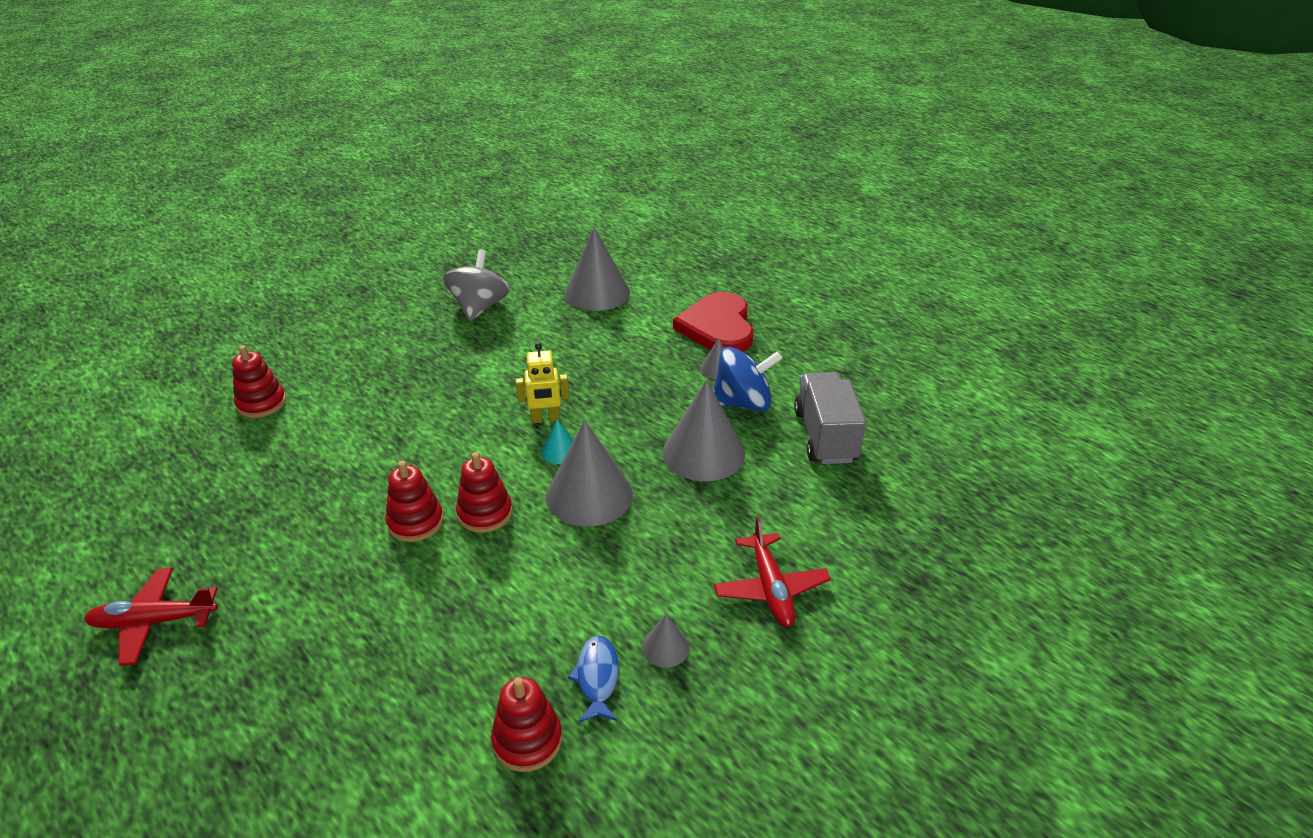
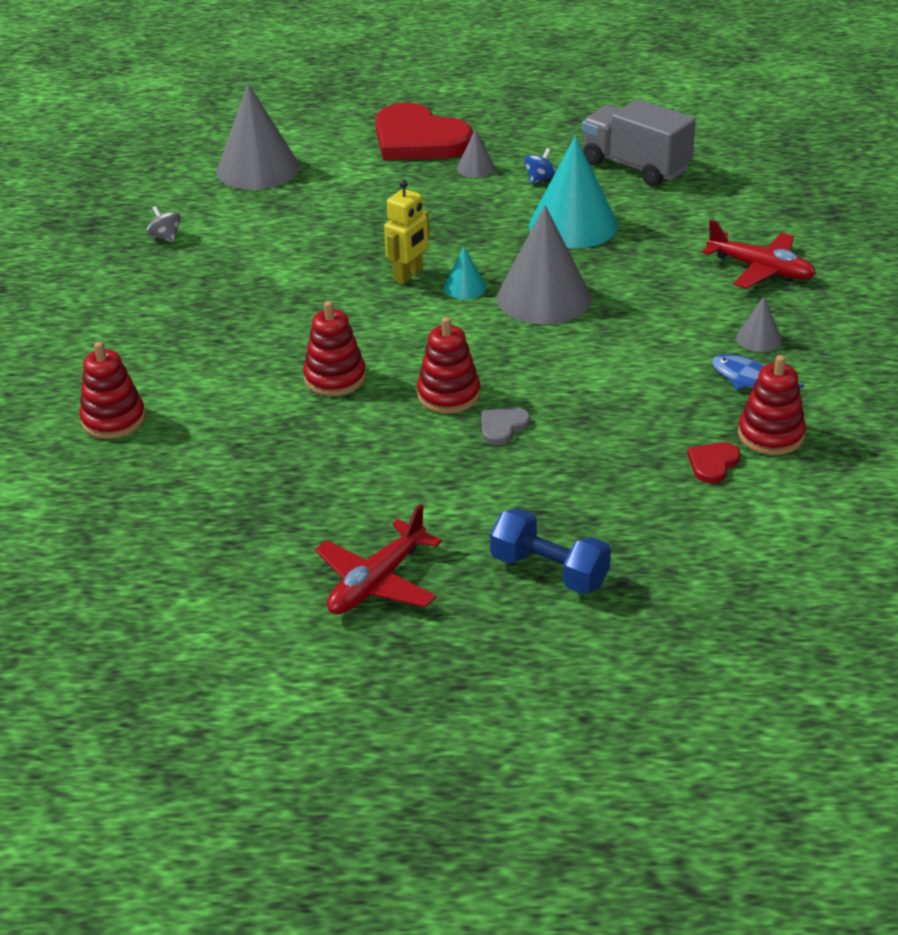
camera: 45 degrees left, 0 degrees up
grey spinning top [443,249,510,321] -> grey spinning top [147,206,181,243], size x0.43
red stacking toy [456,452,513,533] -> red stacking toy moved to [303,301,366,396]
grey cone [663,380,745,481] -> turquoise cone [529,136,618,249]
blue spinning top [713,347,782,411] -> blue spinning top [524,148,556,185], size x0.43
none -> grey heart [481,407,530,445]
none -> blue dumbbell [490,508,611,594]
none -> red heart [687,442,740,483]

